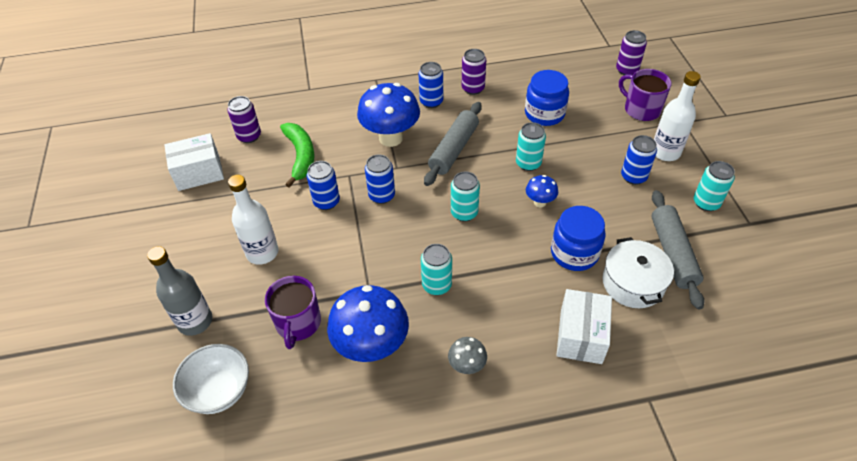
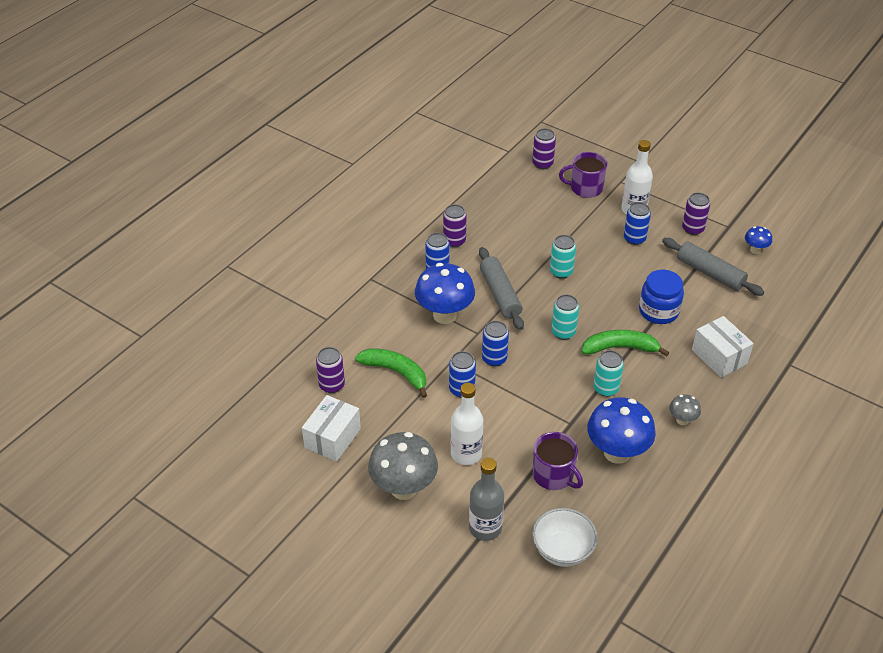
camera: 45 degrees left, 5 degrees down
blue jar [525,70,569,126] -> none
blue mushroom [526,175,558,207] -> blue mushroom moved to [745,226,772,254]
white pot [603,237,674,308] -> none
turquoise can [694,161,735,211] -> purple can [682,193,710,235]
none -> grey mushroom [368,432,438,500]
none -> green banana [581,330,669,356]

